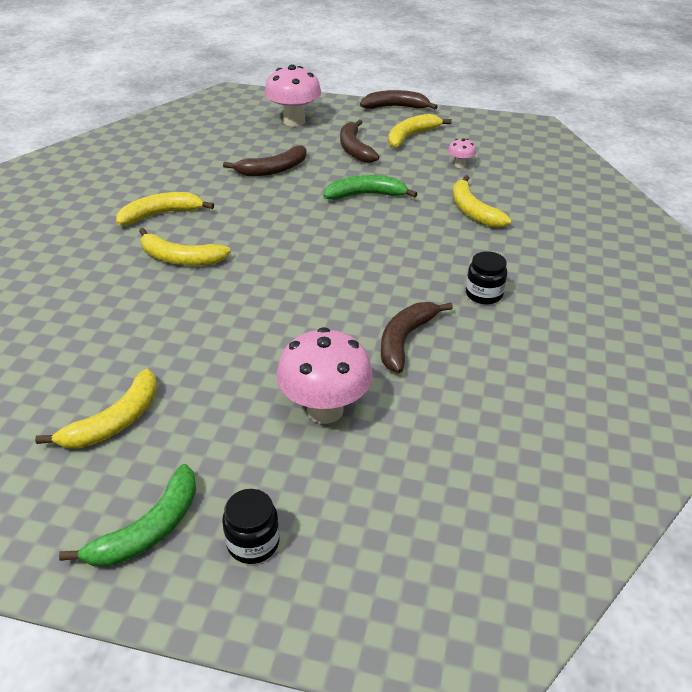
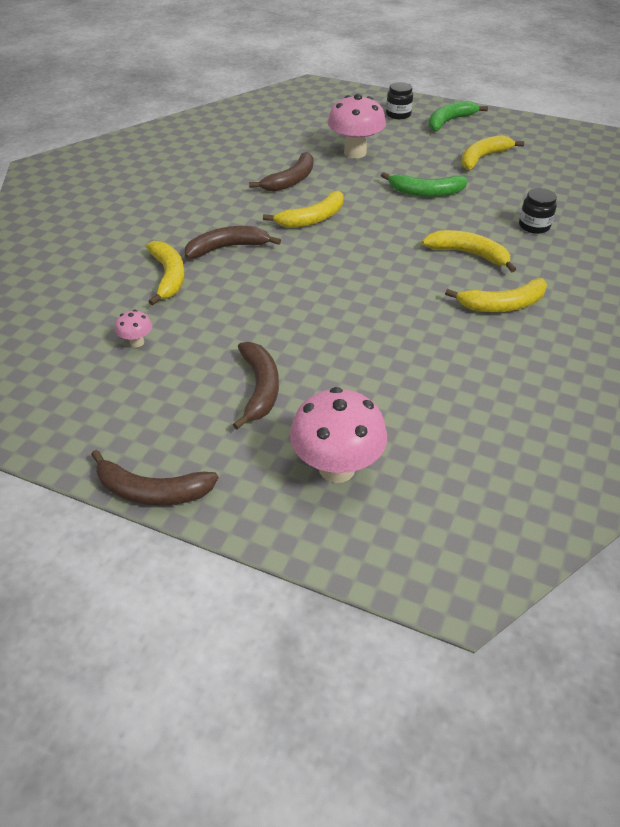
camera: 170 degrees left, 5 degrees up
brown banana [223,145,307,176] -> brown banana moved to [185,226,281,259]
green banana [323,175,417,200] -> green banana moved to [381,172,468,197]
yellow banana [388,114,452,148] -> yellow banana moved to [263,191,343,228]
black jar [466,251,507,304] -> black jar moved to [519,188,557,234]

